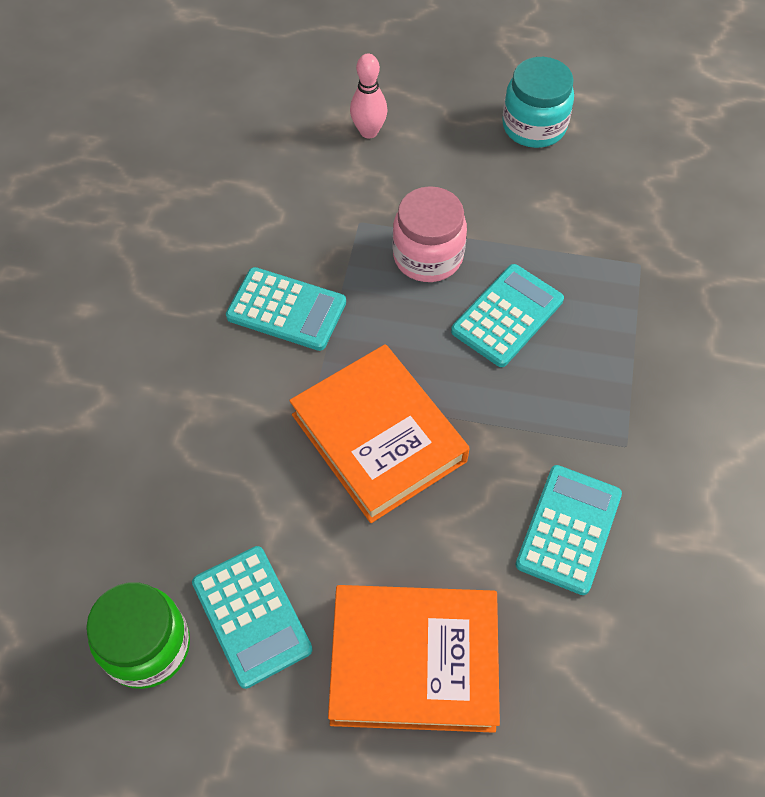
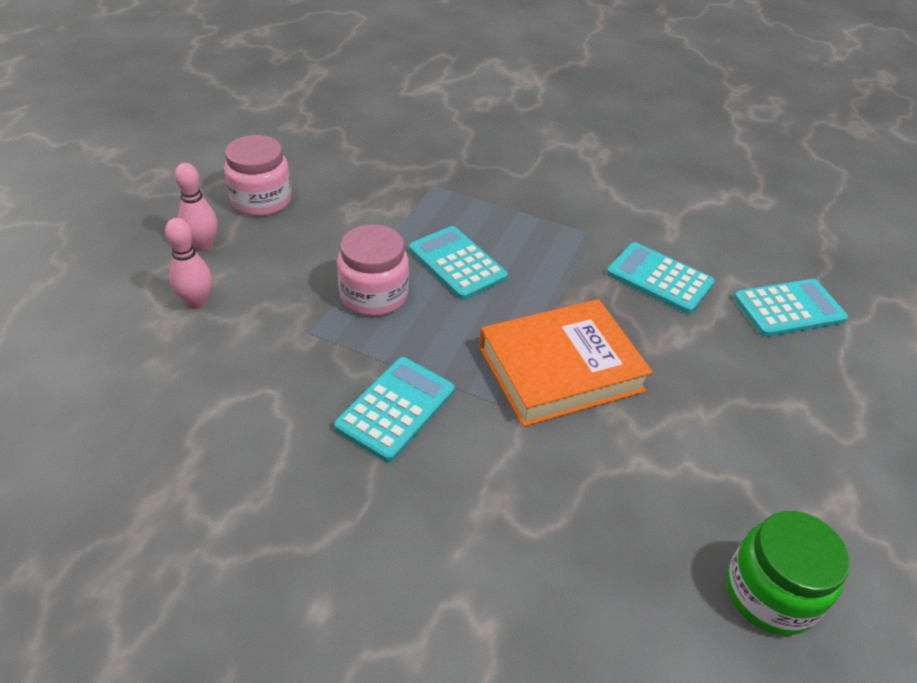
camera: 80 degrees left, 15 degrees down
turquoise calculator [192,546,313,689] -> turquoise calculator moved to [734,279,848,337]
orange book [328,585,500,733] -> none
turquoise jar [502,57,574,148] -> pink jar [224,135,292,216]
none -> pink bowling pin [175,163,217,251]

